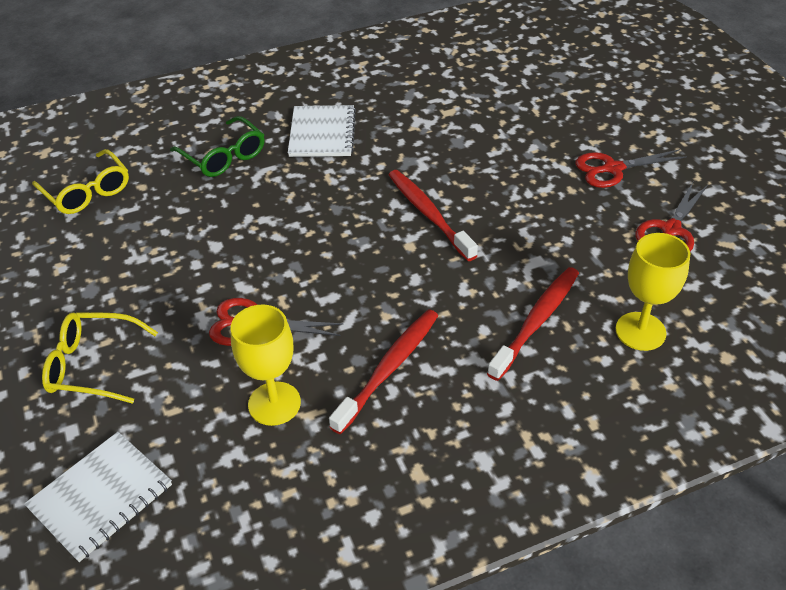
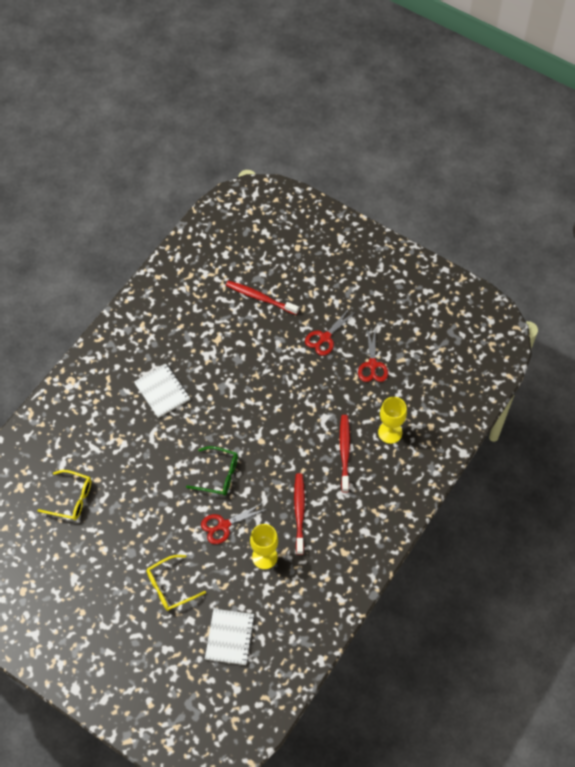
camera: 35 degrees left, 15 degrees up
green glasses [170,116,265,177] -> green glasses moved to [186,446,238,496]
red toothbrush [389,170,478,261] -> red toothbrush moved to [226,281,299,315]

